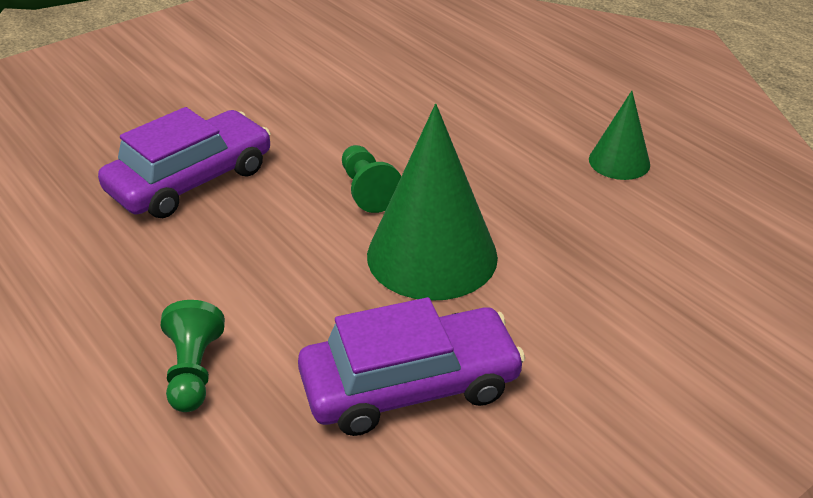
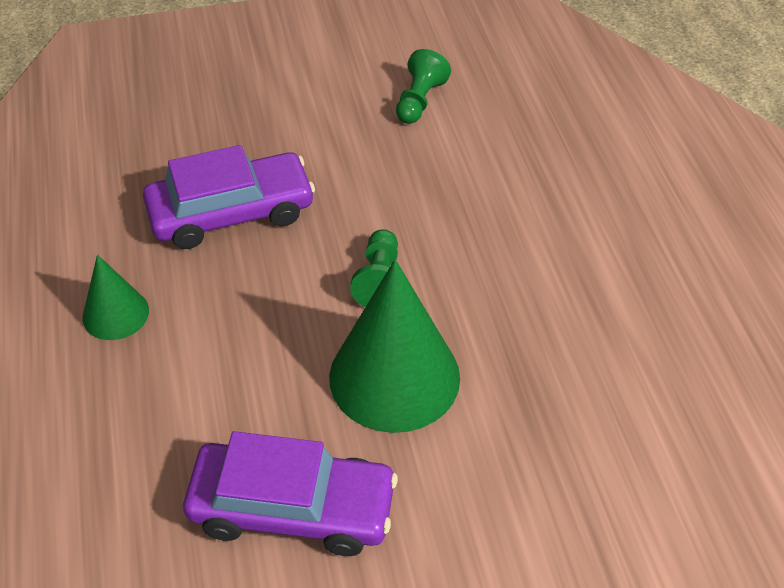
camera: 25 degrees right, 10 degrees up
green pawn [161,300,225,412] -> green pawn moved to [396,49,451,124]
green cone [589,91,650,180] -> green cone moved to [83,255,149,340]

